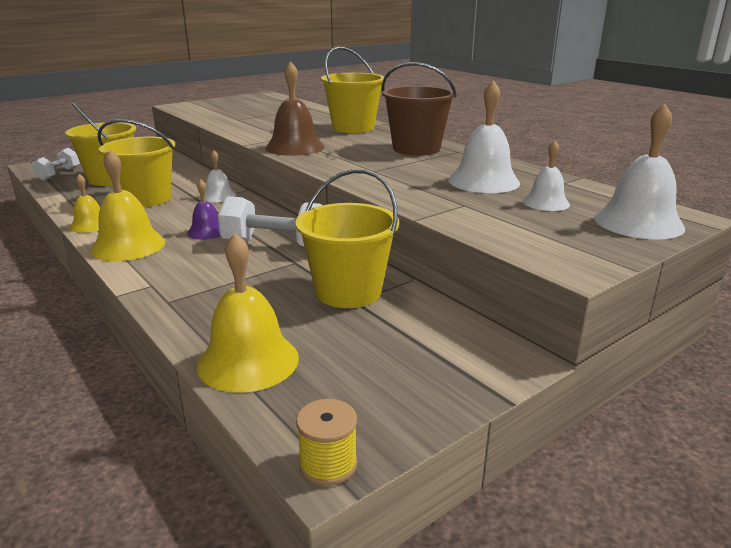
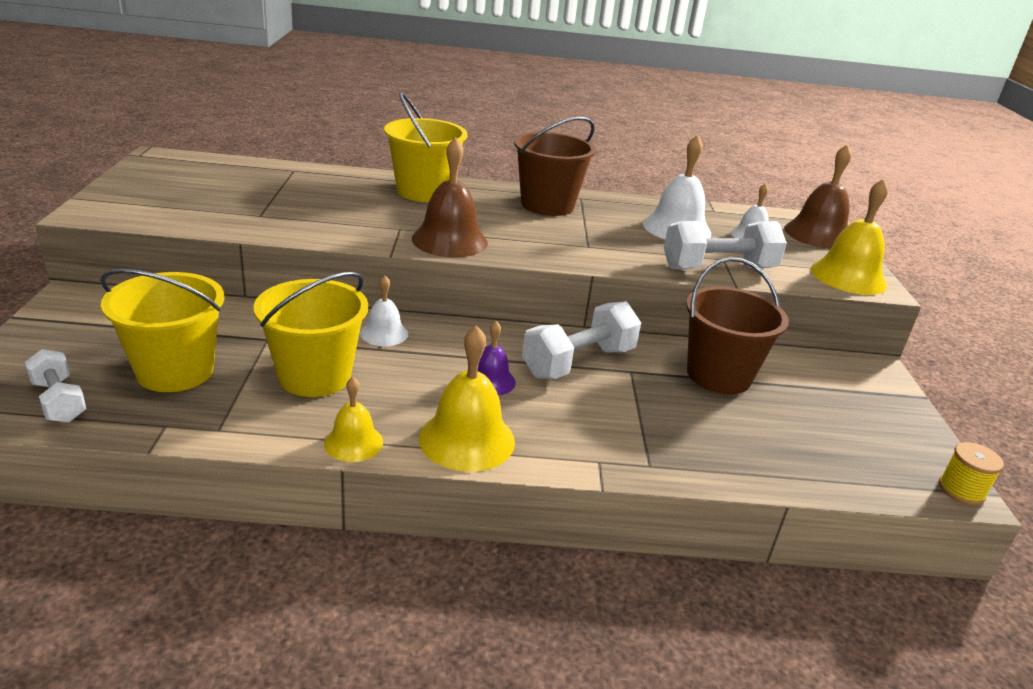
camera: 55 degrees left, 5 degrees up
yellow bell [197,233,299,393] -> yellow bell moved to [811,179,888,295]
yellow bucket [296,169,399,308] -> brown bucket [686,257,789,394]
white bell [594,104,685,239] -> brown bell [784,144,852,249]
none -> white dumbbell [664,221,787,269]

